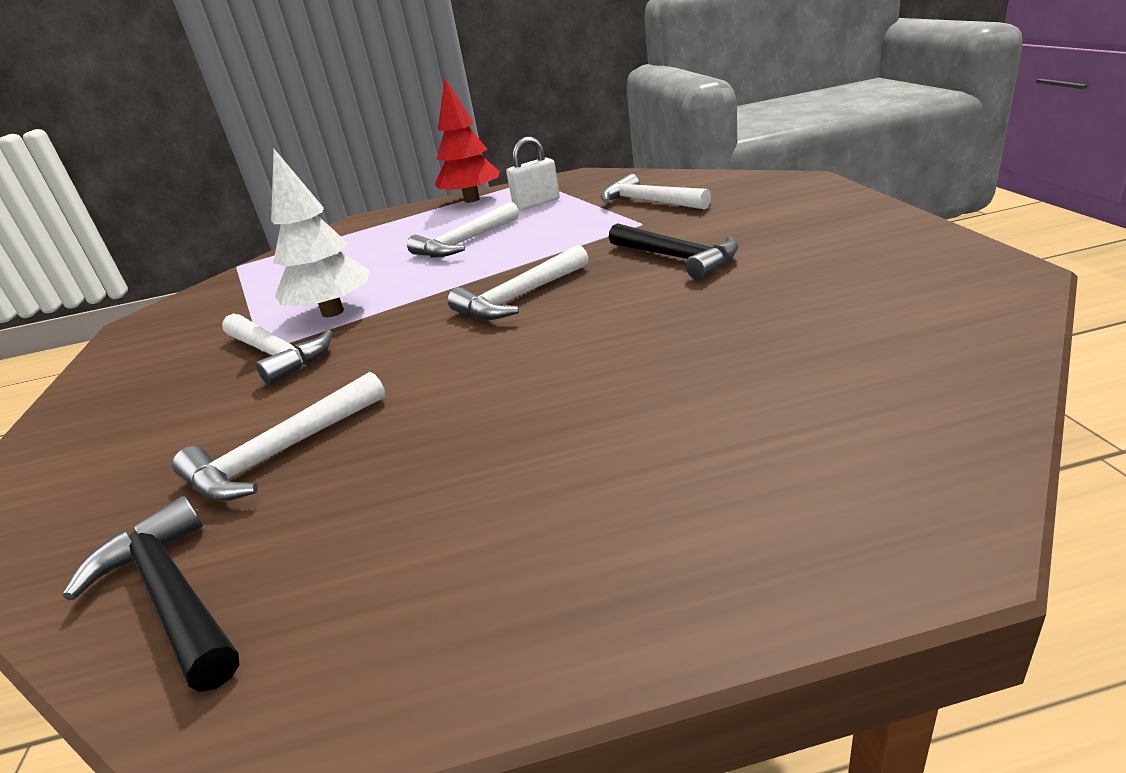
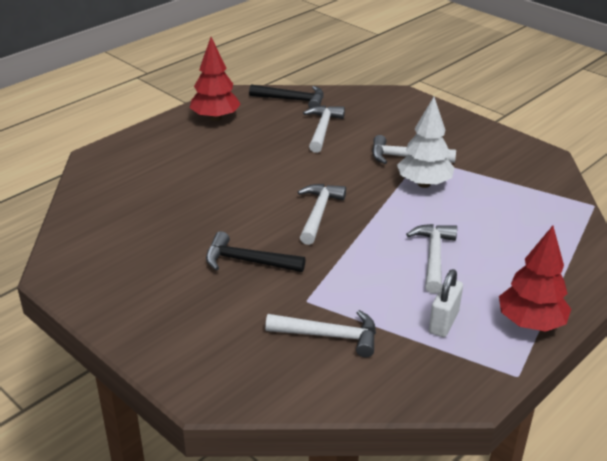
camera: 140 degrees right, 5 degrees up
none -> red tree [190,37,241,121]

